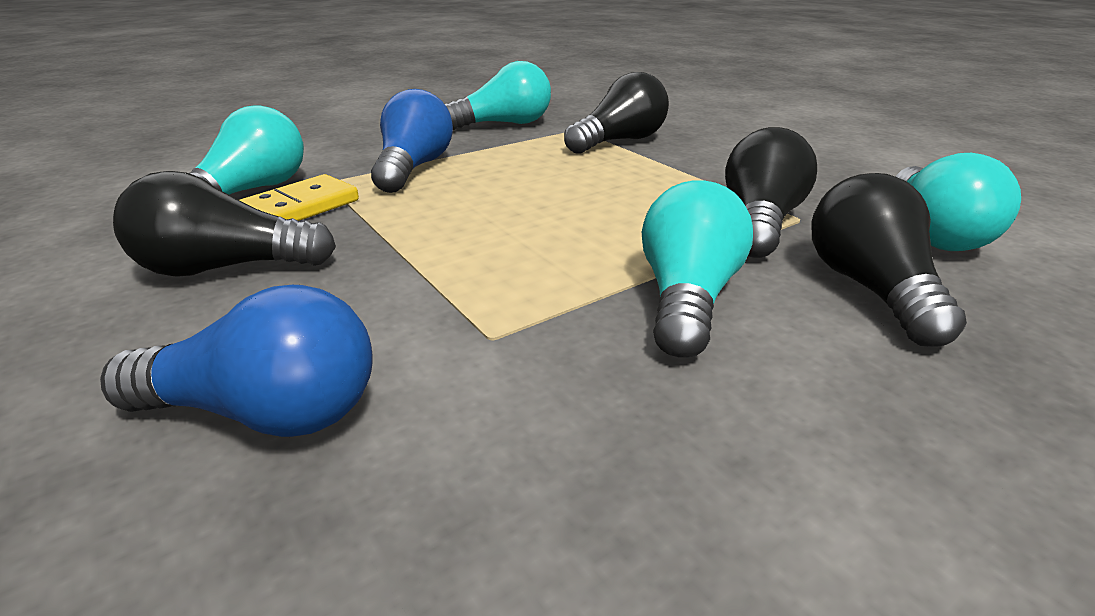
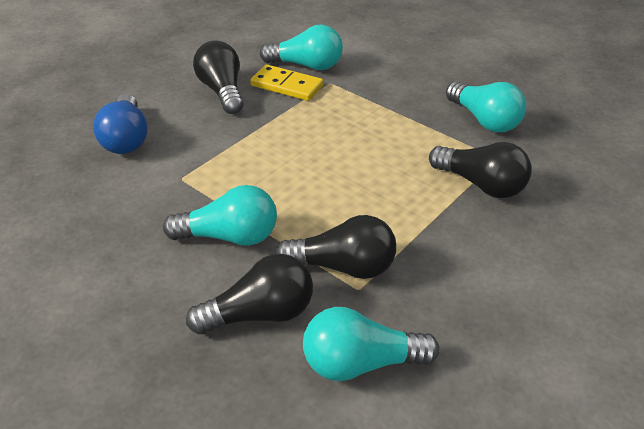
camera: 75 degrees right, 10 degrees up
blue light bulb [371,89,453,193] -> none

